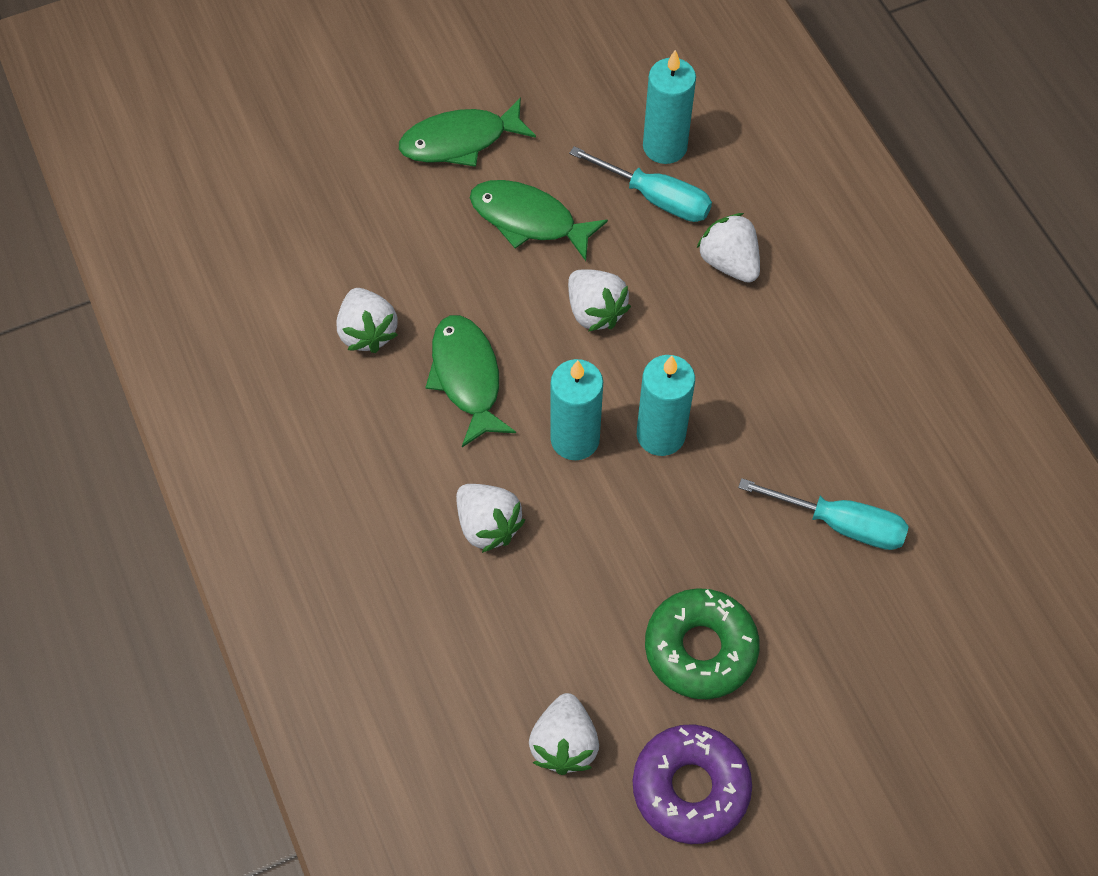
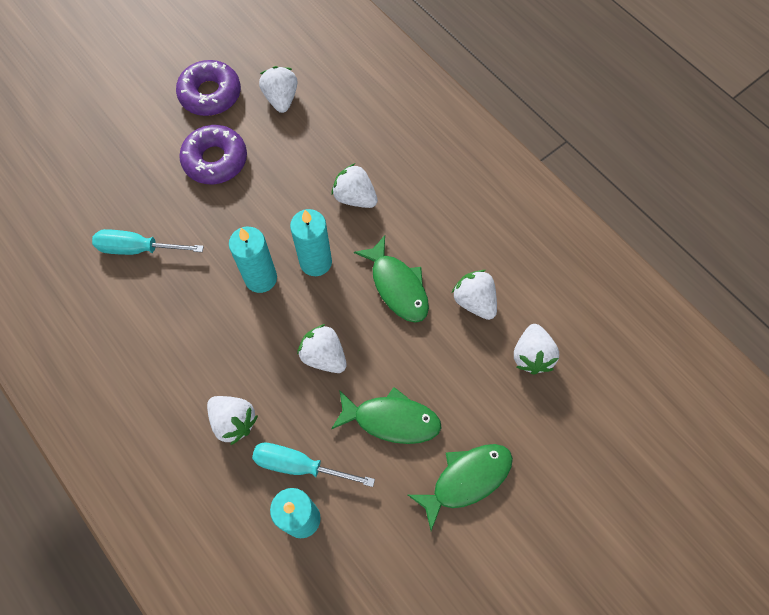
camera: 165 degrees right, 5 degrees up
green donut [645,588,760,699] -> purple donut [179,125,247,184]
none -> white strawberry [514,324,559,375]

